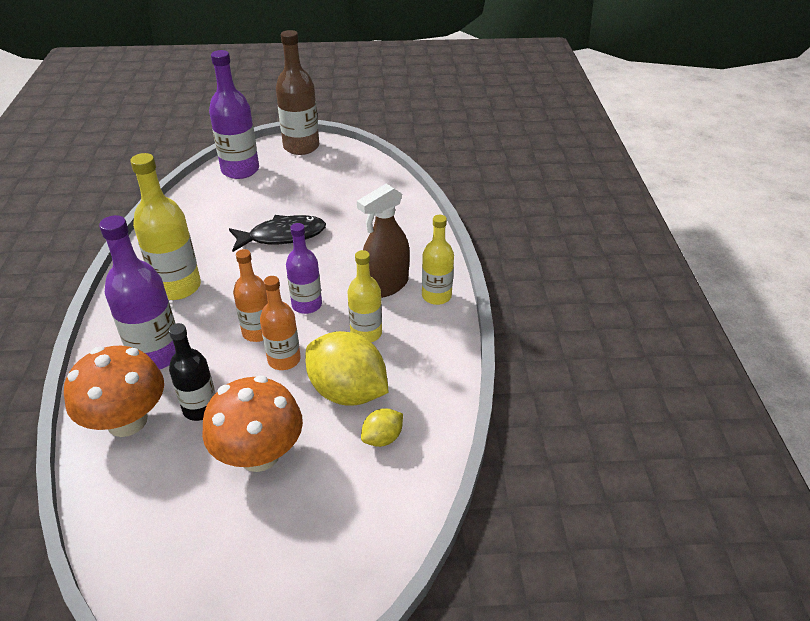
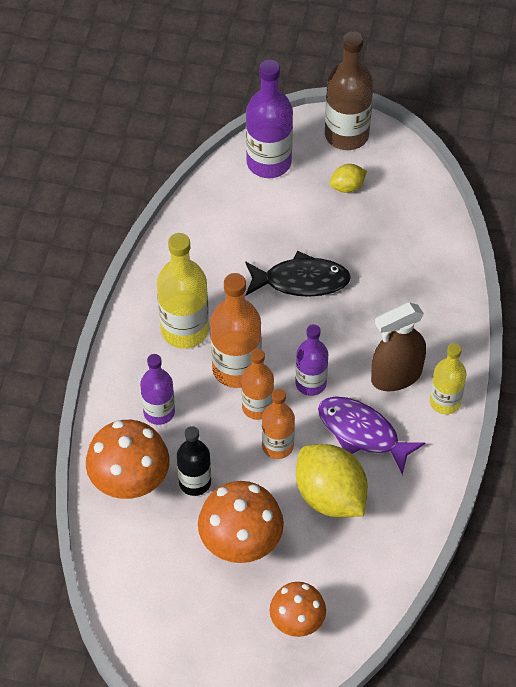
camera: 15 degrees right, 15 degrees up
purple bottle [99,215,176,370] -> purple bottle [140,354,175,425], size x0.64
yellow bottle [347,250,382,342] -> purple fish [318,396,425,475]
yellow lemon [361,408,403,447] -> yellow lemon moved to [330,164,367,193]
none -> orange bottle [210,273,262,388]
none -> orange mushroom [269,582,326,637]

